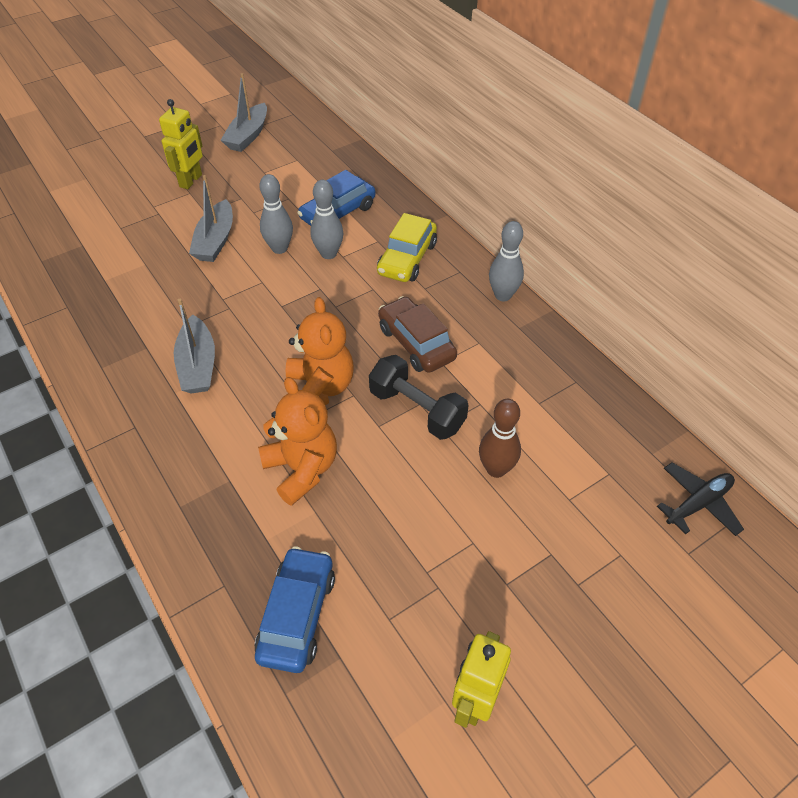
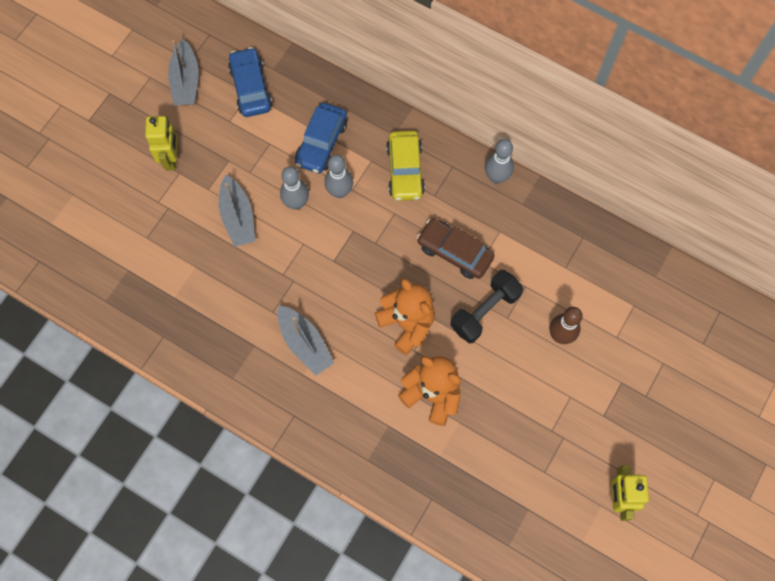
camera: 25 degrees left, 20 degrees up
blue car [255,546,335,673] -> blue car moved to [228,47,272,117]
black dumbbell [369,355,469,440] -> black dumbbell turned 60 degrees counterclockwise [450,270,523,343]
black plane [657,463,744,536] -> none

